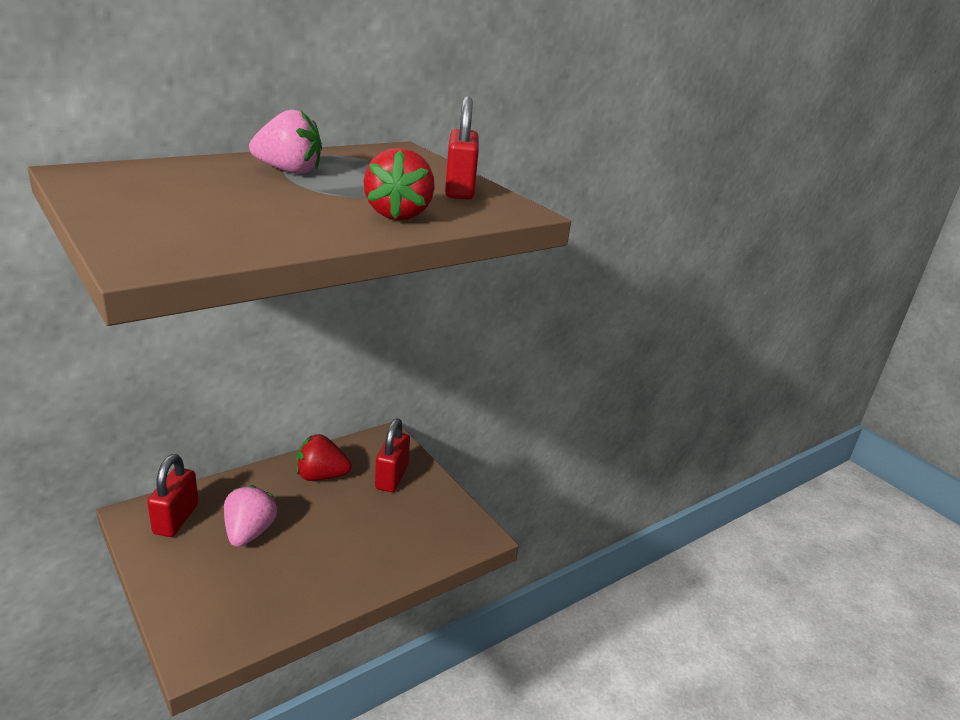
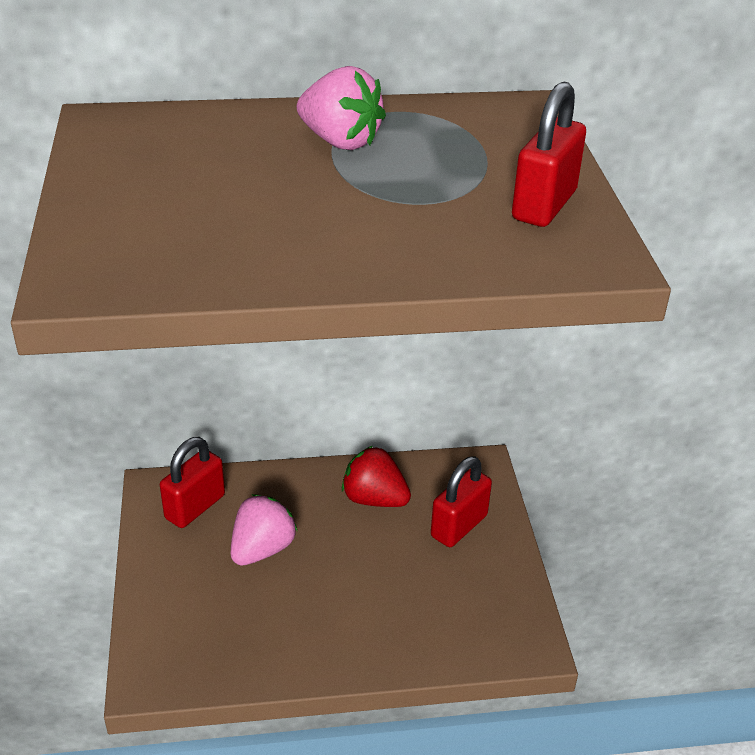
camera: 30 degrees right, 10 degrees up
red strawberry [364,148,435,220] -> none

